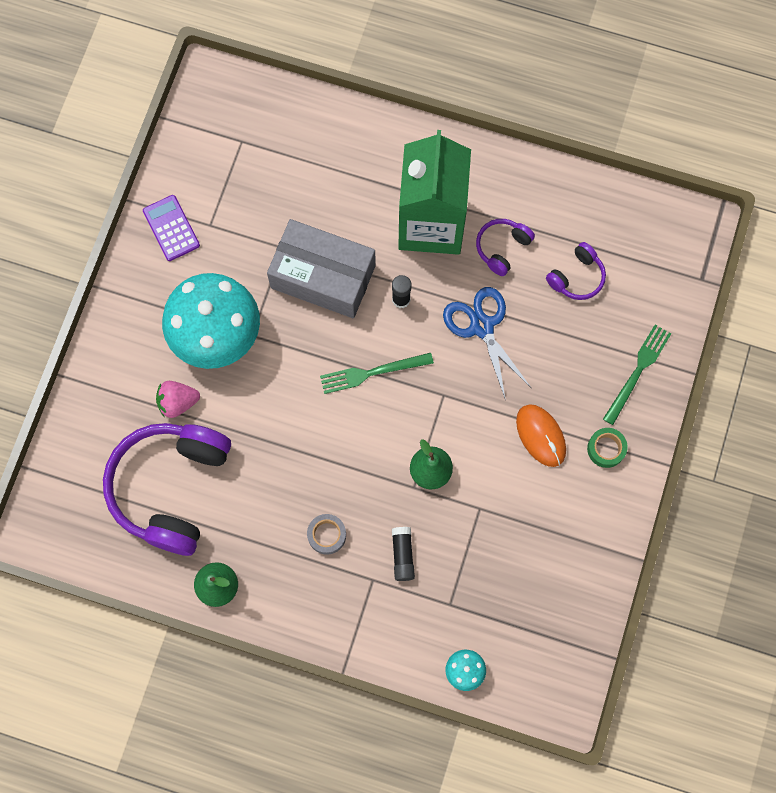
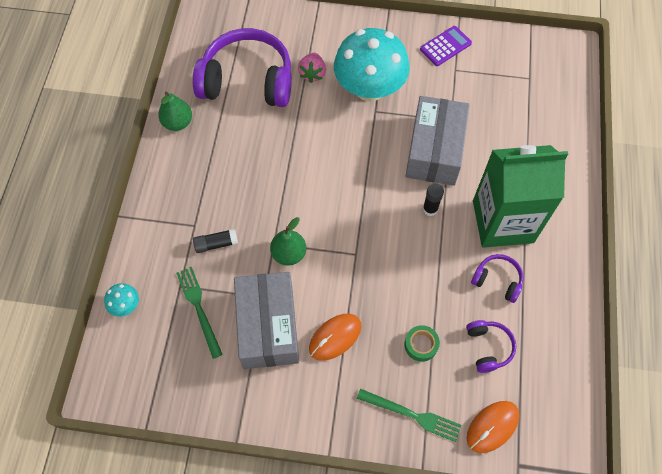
camera: 80 degrees right, 10 degrees down
pink strawberry [156,381,200,418] -> pink strawberry turned 150 degrees counterclockwise [298,53,326,83]
grey tape [307,514,346,555] -> none
green fork [320,353,434,394] -> green fork moved to [176,267,223,359]
blue scissors [443,287,531,398] -> none
purple headphones [546,242,606,300] -> purple headphones turned 135 degrees counterclockwise [466,320,516,373]
green tape [587,428,628,468] -> green tape moved to [404,325,440,362]
none -> grey box [234,272,299,369]
none -> orange mouse [467,401,520,453]

